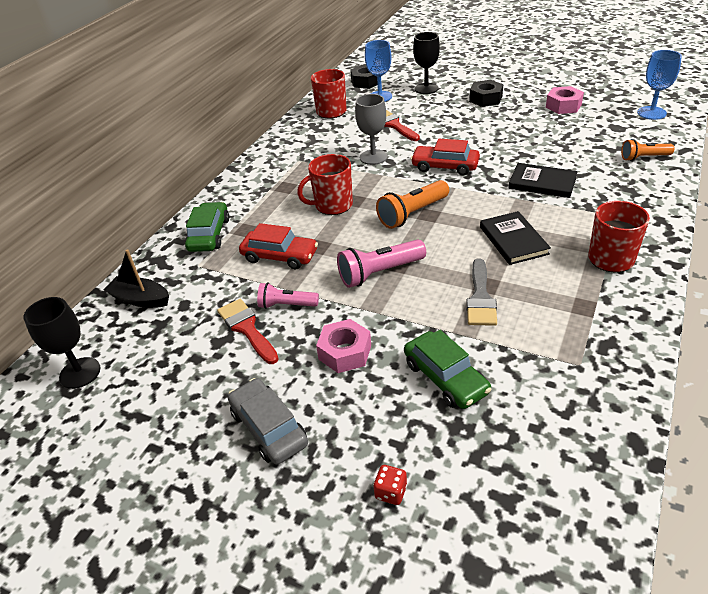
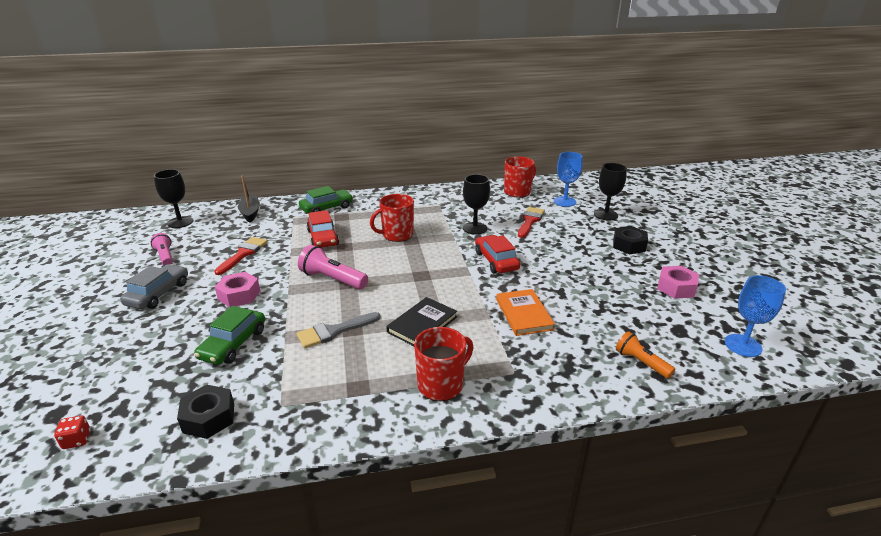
camera: 50 degrees right, 10 degrees down
pink flashlight [257,283,319,309] -> pink flashlight moved to [151,233,173,266]
red mug [297,154,353,215] -> red mug turned 60 degrees counterclockwise [370,194,414,242]
black nut [350,65,377,89] -> black nut moved to [177,385,234,439]
grey goblet [355,94,388,165] -> black goblet [463,174,490,234]
red dice [373,465,407,505] -> red dice moved to [54,415,91,449]
orange flashlight [376,180,449,229] -> none
black book [509,163,578,198] -> orange book [496,289,555,336]

